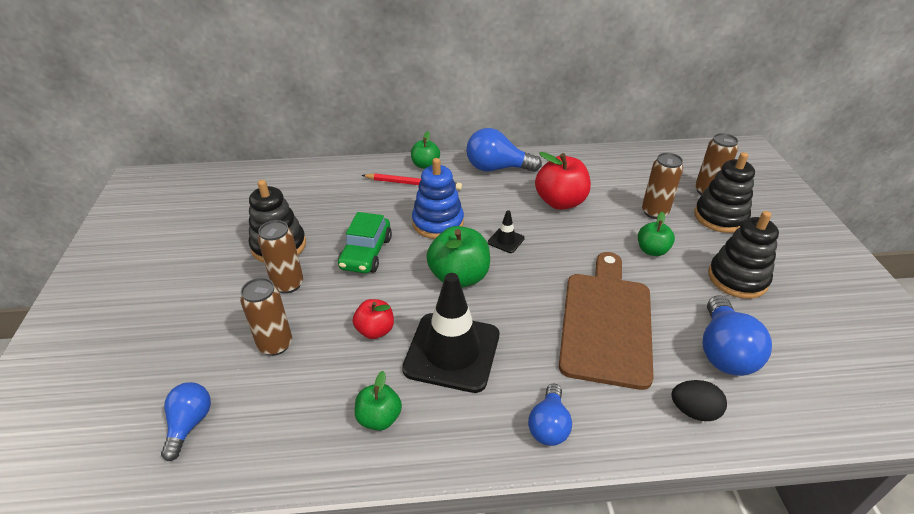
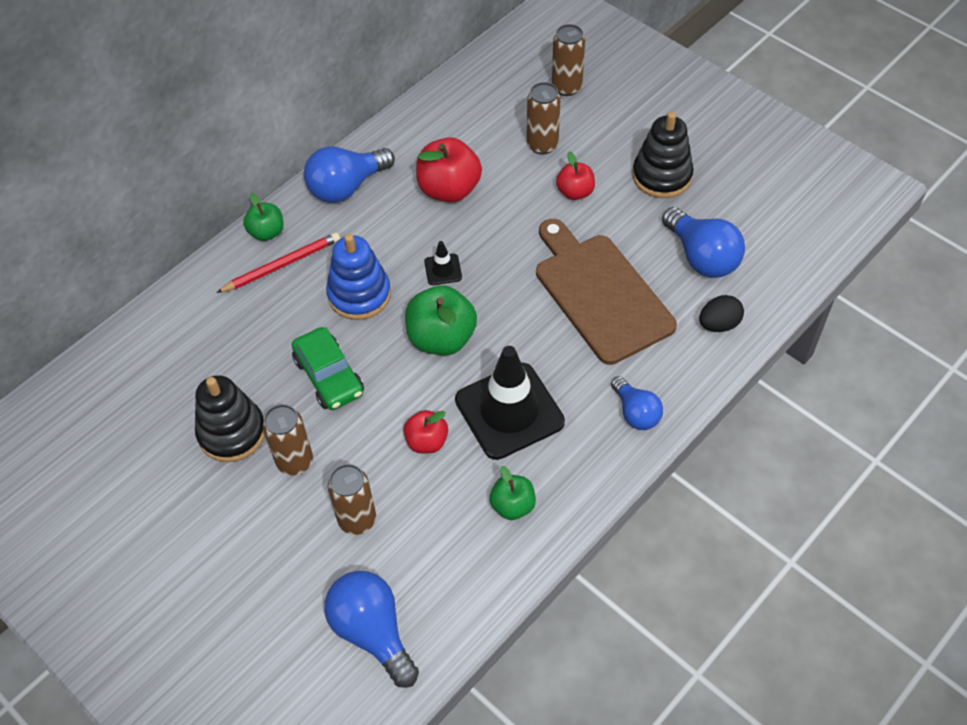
camera: 40 degrees left, 15 degrees up
blue light bulb [161,382,211,461] -> blue light bulb [324,571,419,688], size x1.59
green apple [638,212,675,256] -> red apple [556,151,595,200]
black stacking toy [694,152,755,233] -> none

